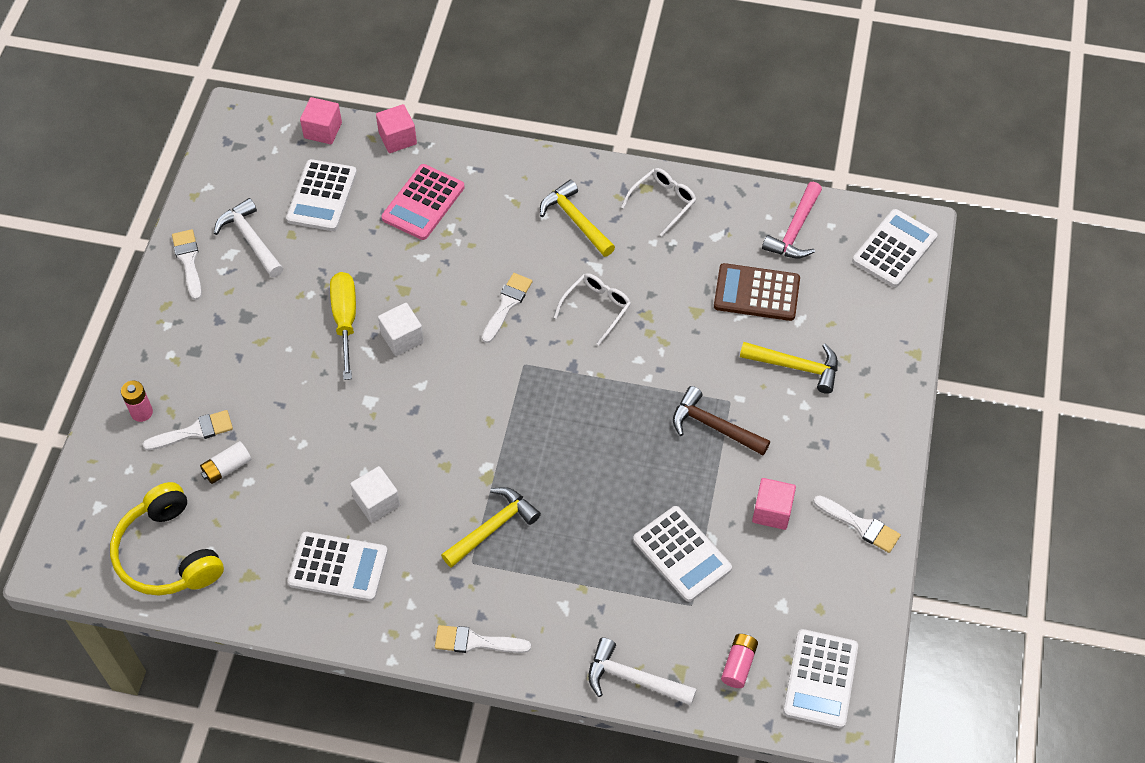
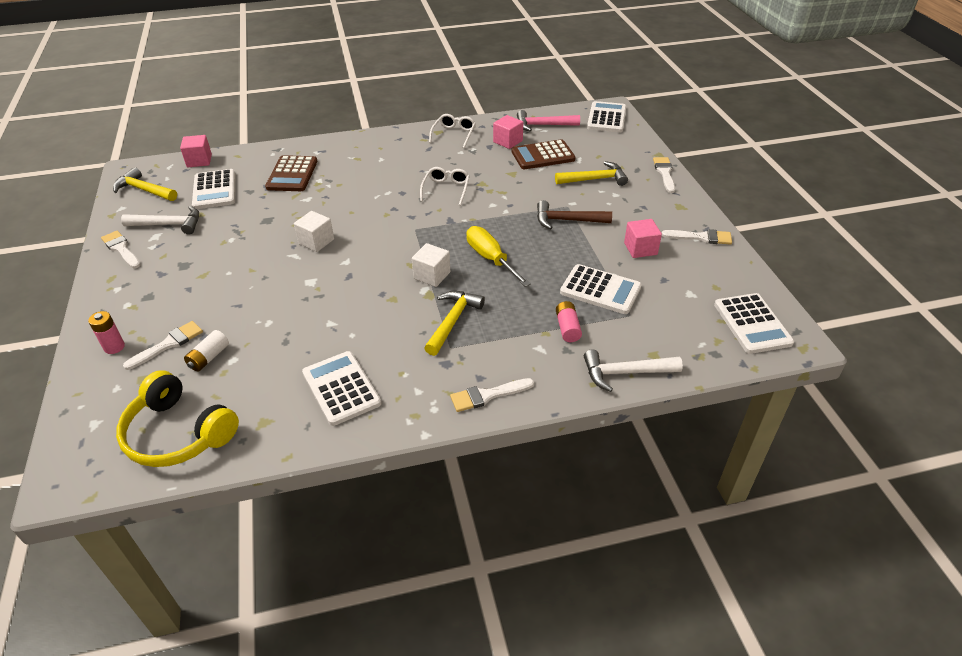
camera: 25 degrees left, 15 degrees down
white hammer [214,198,283,277] -> white hammer turned 150 degrees clockwise [121,206,199,235]
white calculator [287,532,388,601] -> white calculator turned 105 degrees counterclockwise [302,351,381,426]
yellow screwdriver [330,272,356,380] -> yellow screwdriver moved to [466,226,531,287]
white cube [350,466,400,523] -> white cube moved to [412,243,450,287]
pink cube [376,104,417,153] -> pink cube moved to [493,115,523,149]
pink calculator [381,164,464,240] -> brown calculator [265,155,317,191]
white brush [482,273,532,343] -> white brush moved to [653,157,675,193]
yellow hammer [540,180,615,257] -> yellow hammer moved to [113,167,177,201]
pink battery [721,634,758,688] -> pink battery moved to [556,301,582,342]
pink hammer [762,182,822,258] -> pink hammer turned 90 degrees clockwise [517,110,580,132]

